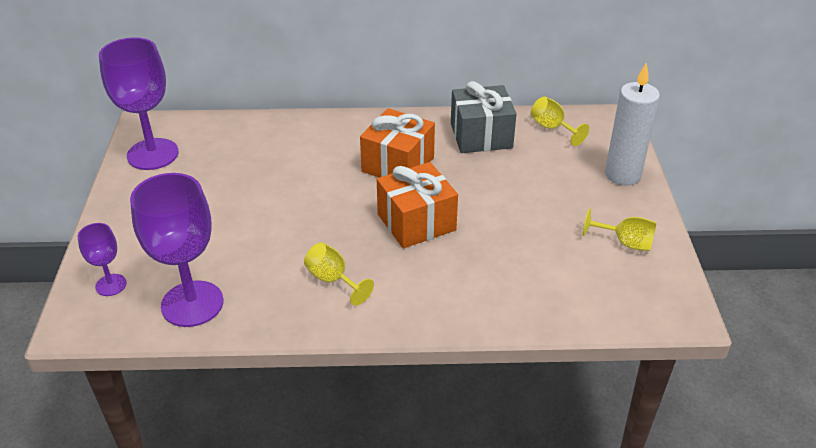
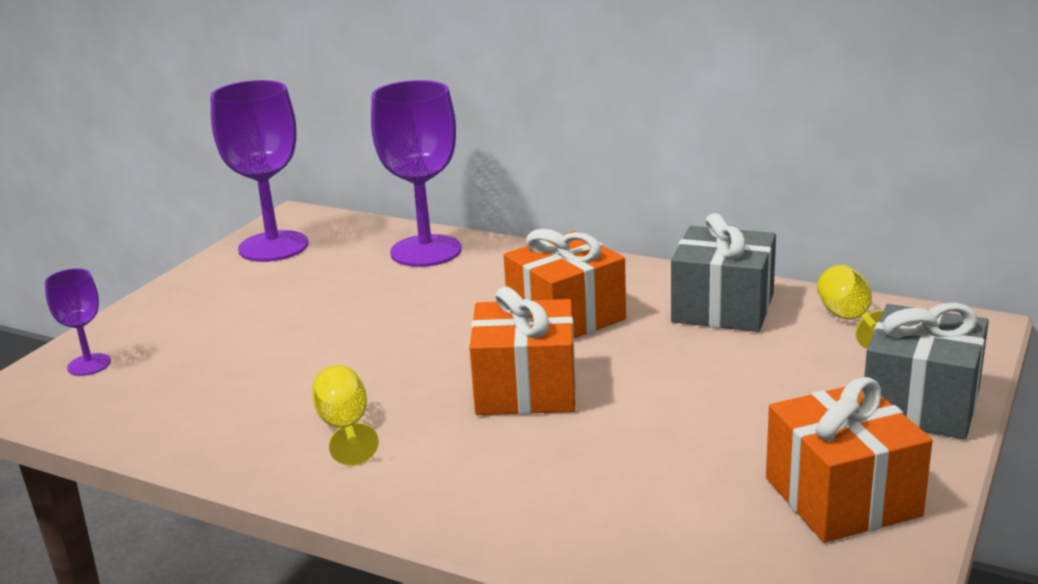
camera: 30 degrees right, 15 degrees down
purple goblet [130,173,223,327] -> purple goblet moved to [371,80,461,267]
yellow goblet [583,208,657,251] -> orange gift [766,377,933,542]
white candle [605,62,660,185] -> grey gift [864,303,989,439]

